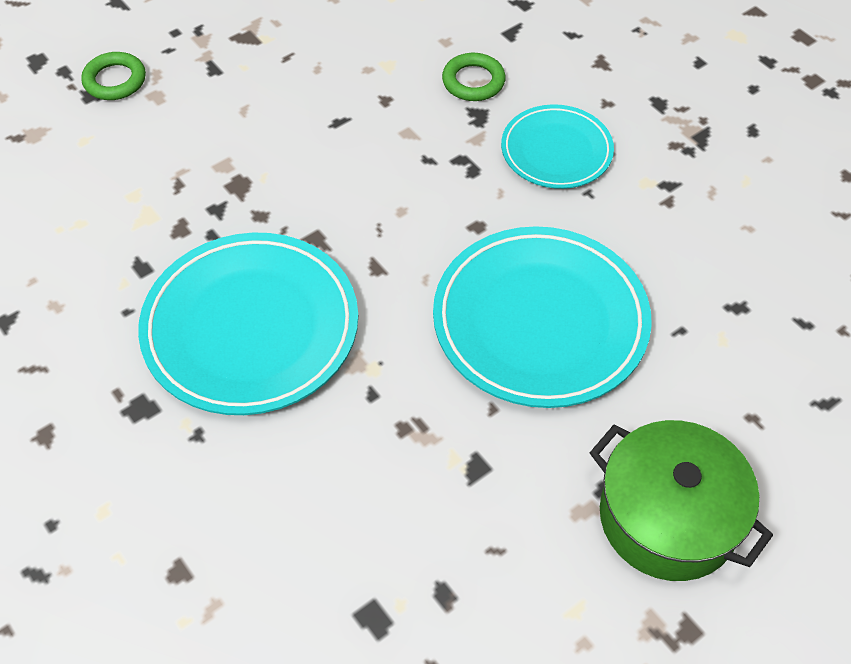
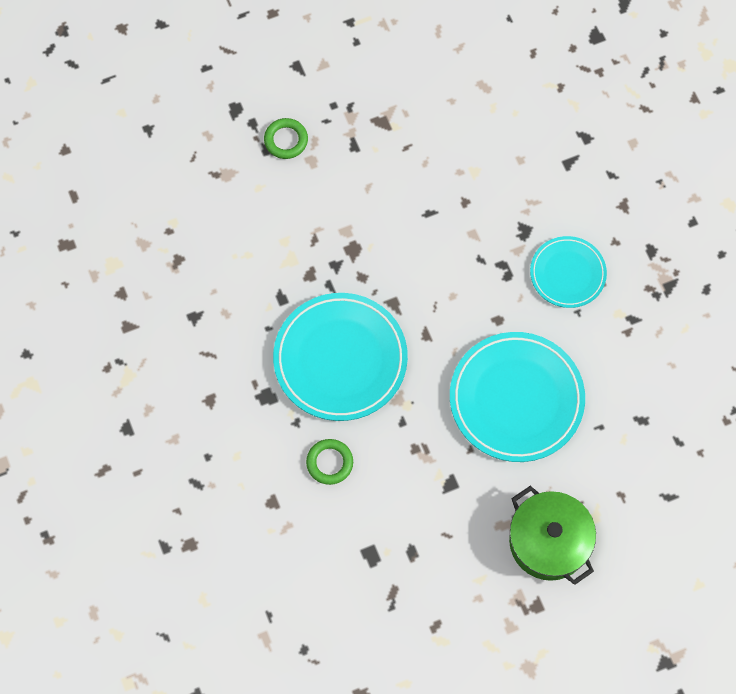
camera: 15 degrees right, 15 degrees up
green ring [442,53,505,101] -> green ring moved to [306,439,353,485]

